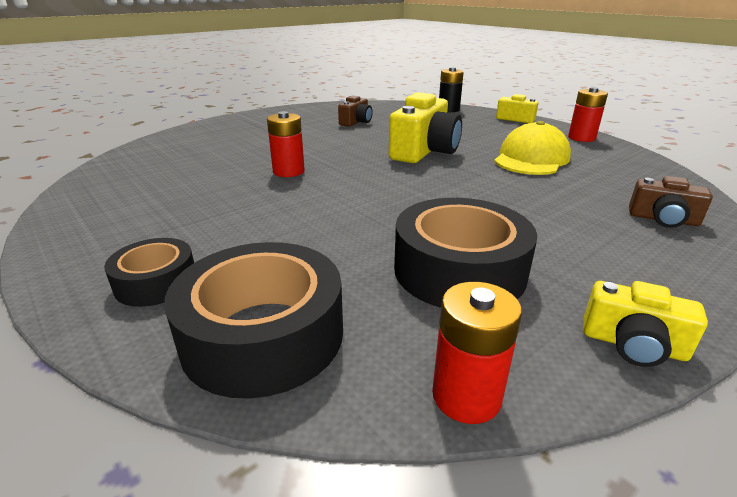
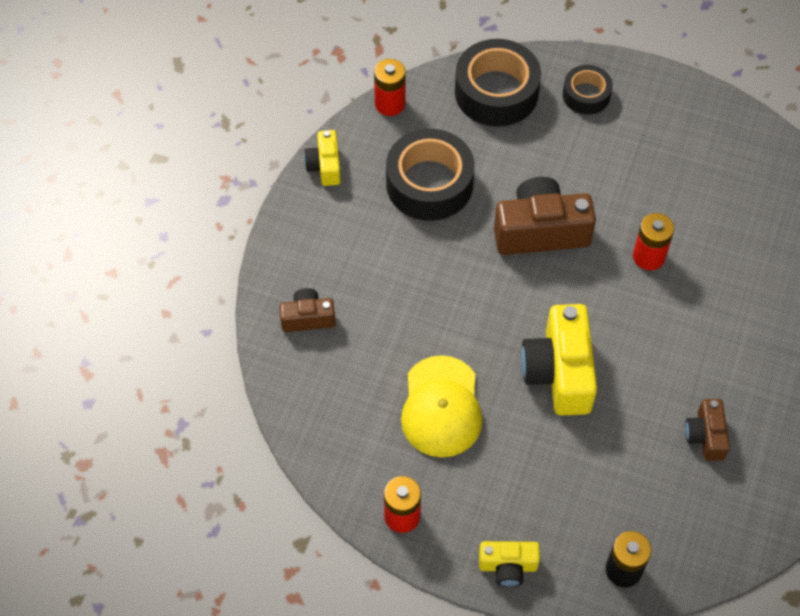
camera: 150 degrees right, 30 degrees up
yellow camera [583,281,708,367] -> yellow camera turned 90 degrees counterclockwise [304,130,341,186]
none -> brown camera [494,177,596,255]

